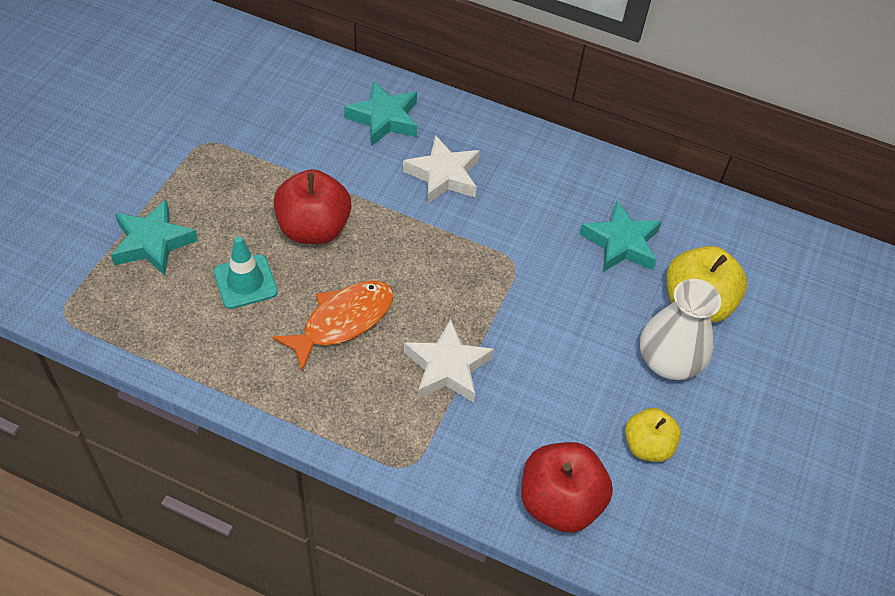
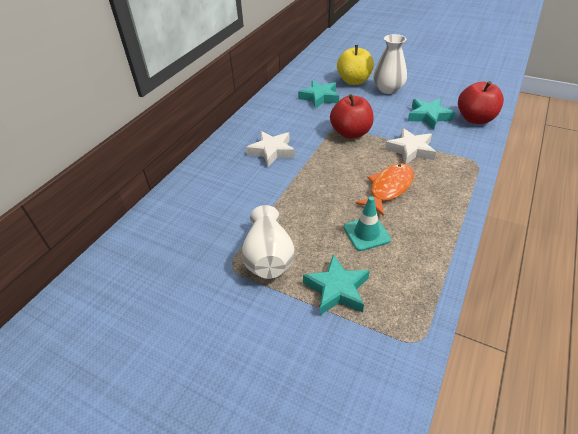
camera: 80 degrees left, 10 degrees down
orange fish [272,280,394,371] -> orange fish turned 75 degrees clockwise [355,163,414,216]
red apple [274,169,351,244] -> red apple moved to [330,94,374,139]
turquoise star [344,81,417,146] -> turquoise star moved to [408,99,455,130]
yellow apple [625,408,681,462] -> none
none -> white vase [242,205,295,279]

